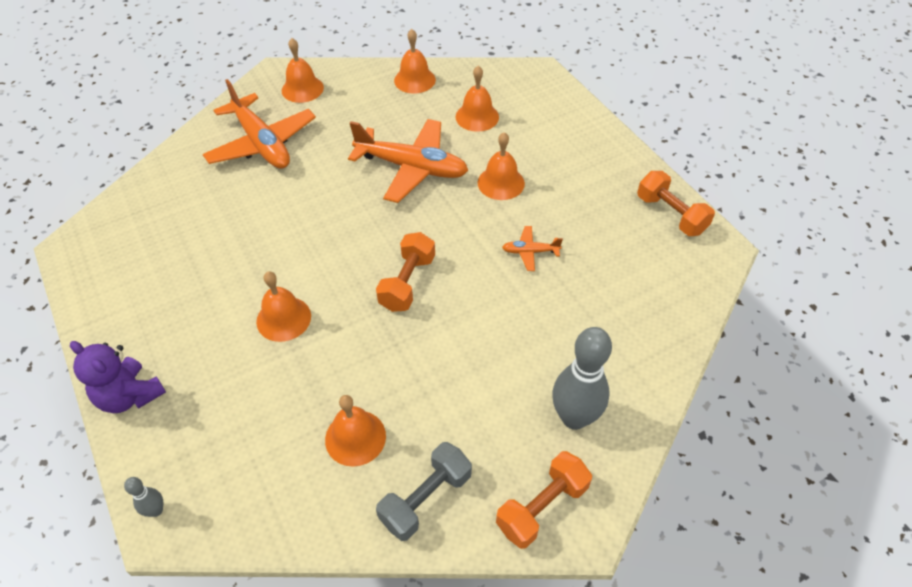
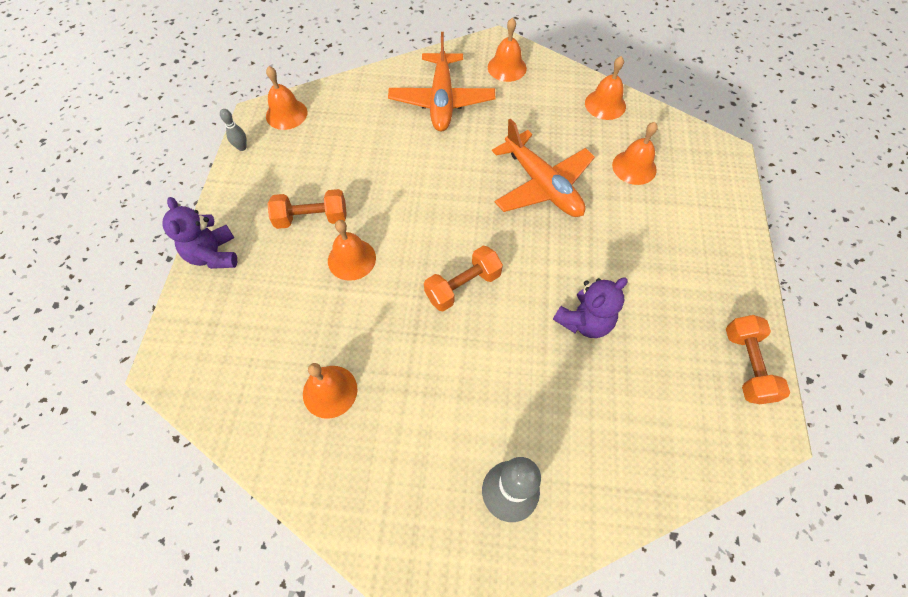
camera: 35 degrees right, 10 degrees up
grey bowling pin [124,477,163,517] -> grey bowling pin moved to [220,109,247,151]
grey dumbbell [376,442,472,541] -> none
orange bell [478,132,525,200] -> orange bell moved to [266,66,307,130]
orange dumbbell [496,451,592,549] -> orange dumbbell moved to [267,189,347,229]
orange plane [502,226,563,271] -> purple teddy bear [553,278,628,338]

